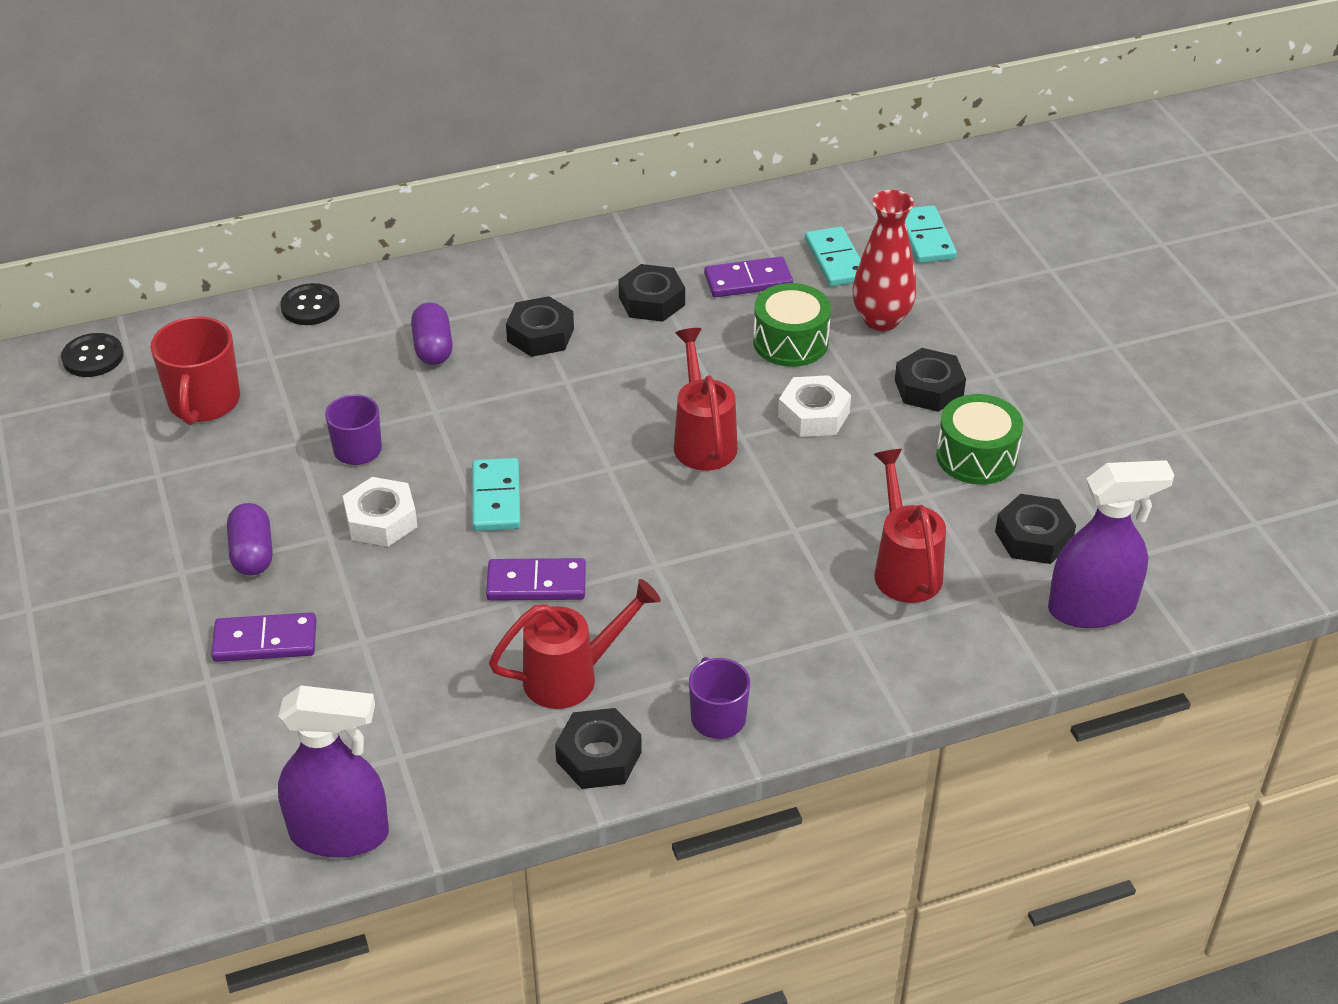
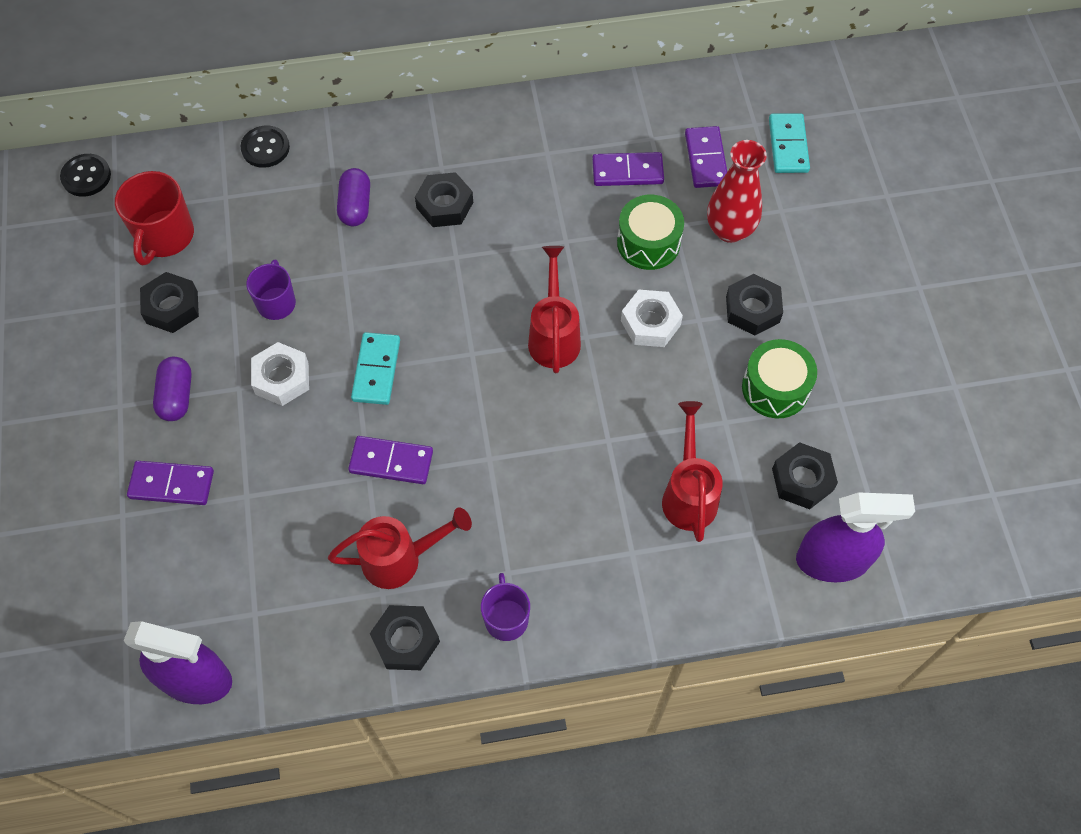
camera: 10 degrees right, 20 degrees up
black nut [618,264,685,322] -> black nut moved to [140,272,199,333]
turquoise domino [805,227,861,286] -> purple domino [685,126,727,188]

